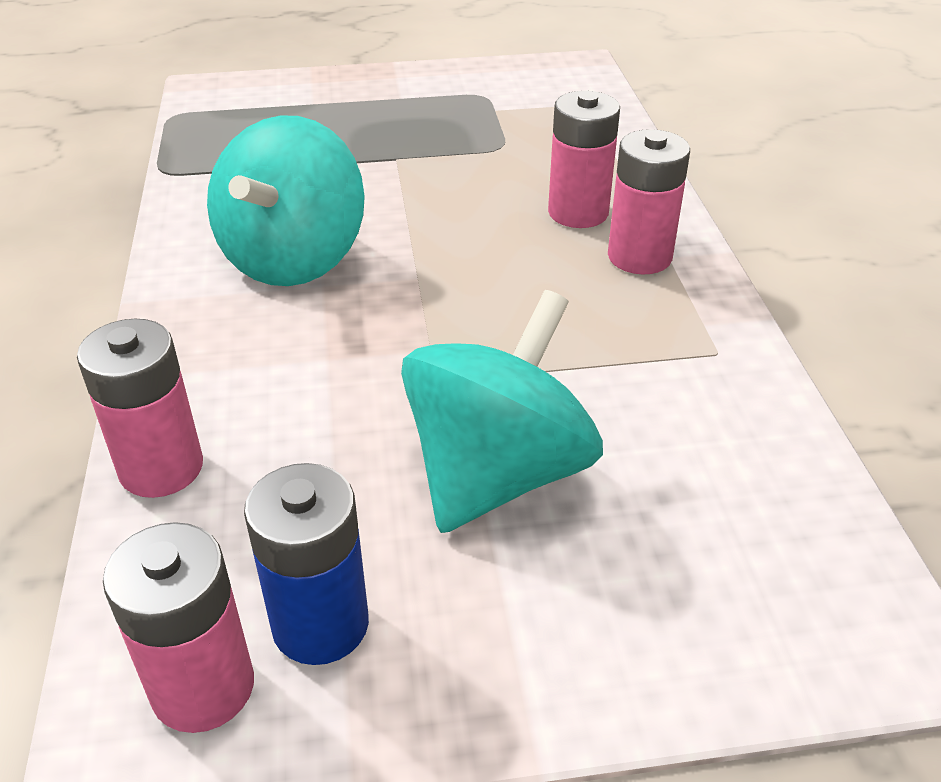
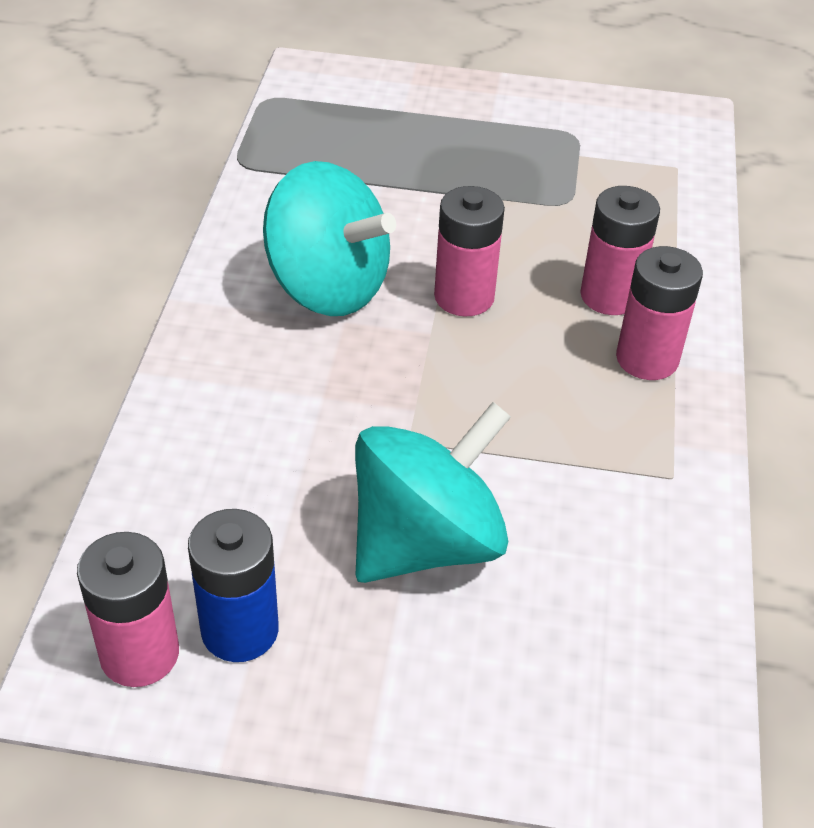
camera: 15 degrees right, 5 degrees up
pink battery [77,319,203,498] -> pink battery moved to [434,186,505,317]
turquoise spinning top [207,115,365,286] -> turquoise spinning top turned 90 degrees counterclockwise [263,161,396,316]

